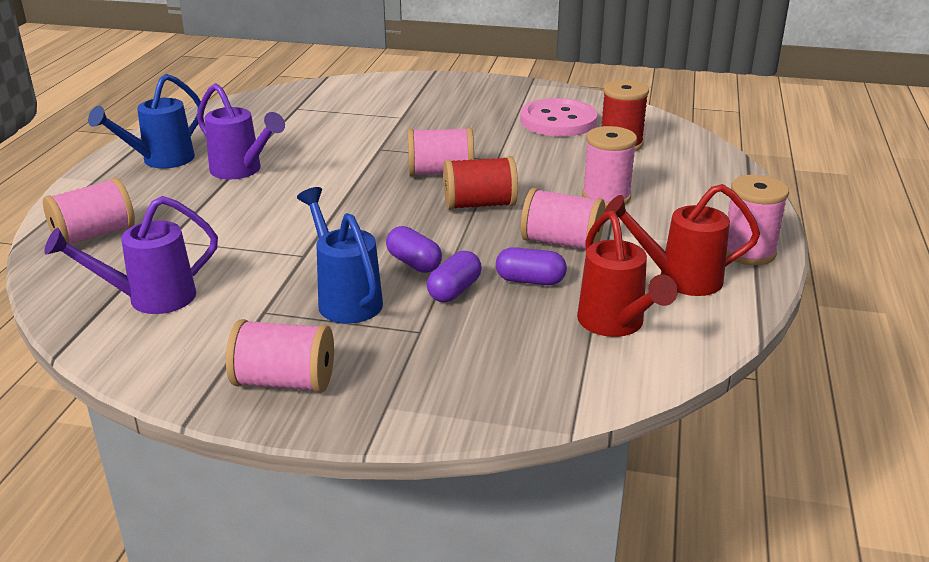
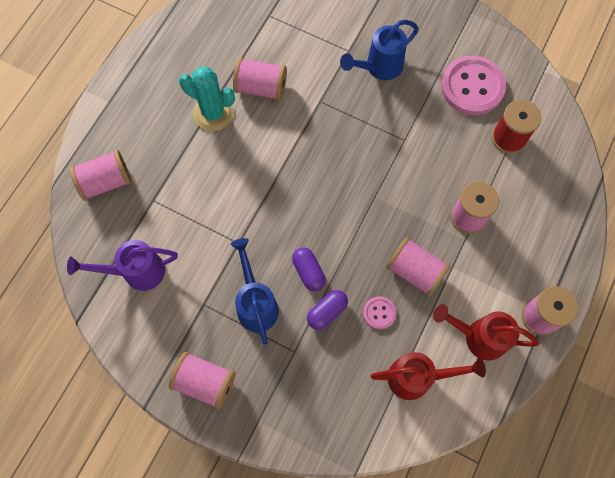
camera: 15 degrees right, 40 degrees up
blue watering can [88,74,201,169] -> blue watering can moved to [340,20,419,80]
purple watering can [197,83,285,179] -> turquoise cactus [179,67,235,131]
pink spool [408,127,474,176] -> pink spool moved to [233,57,287,100]
red spool [443,156,518,210] -> none
purple capsule [496,247,567,285] -> pink button [363,296,396,329]
red watering can [577,211,678,337] -> red watering can turned 90 degrees counterclockwise [371,352,486,400]

